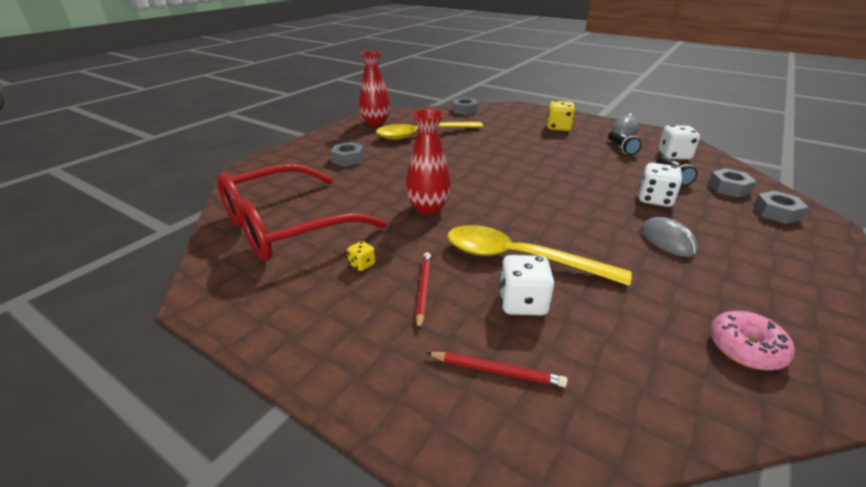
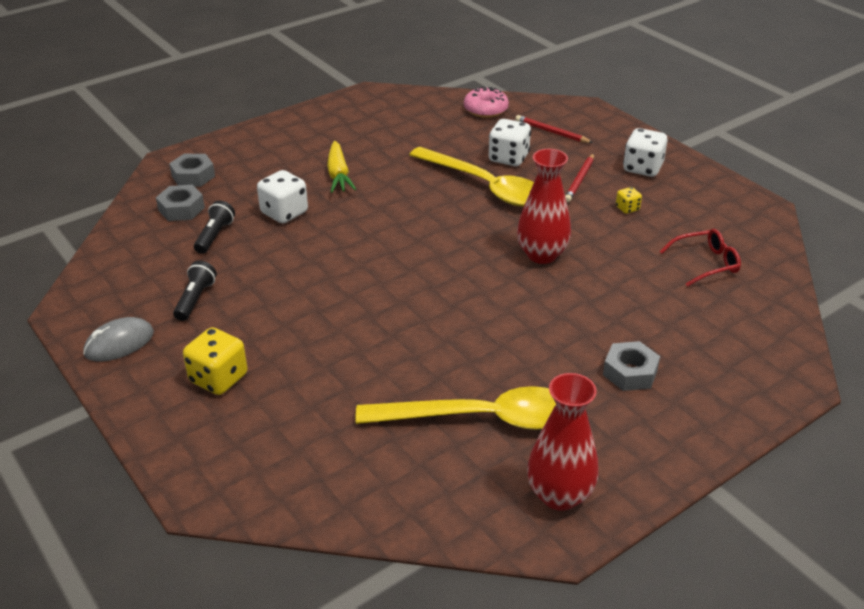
camera: 160 degrees left, 5 degrees up
red glasses [217,164,387,261] -> red glasses [660,229,741,287], size x0.42
grey nut [453,98,478,115] -> none
grey mouse [641,217,698,257] -> yellow carrot [327,141,356,193]
white dice [658,125,700,160] -> white dice moved to [623,128,668,177]
pink donut [710,311,795,370] -> pink donut moved to [464,87,509,118]

